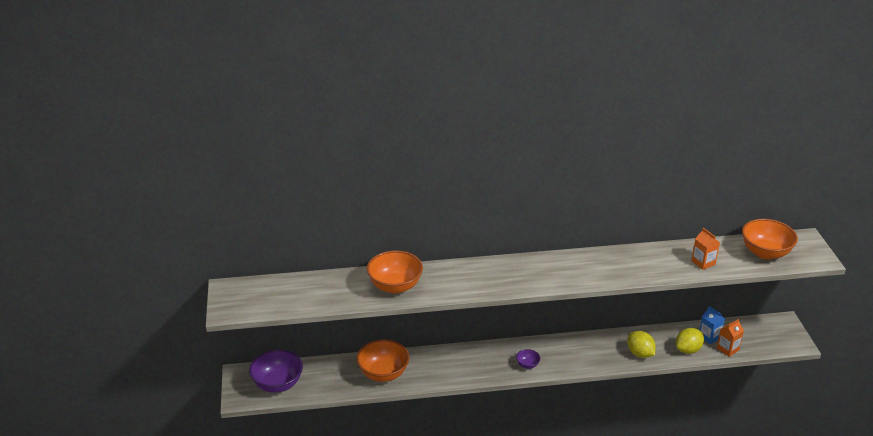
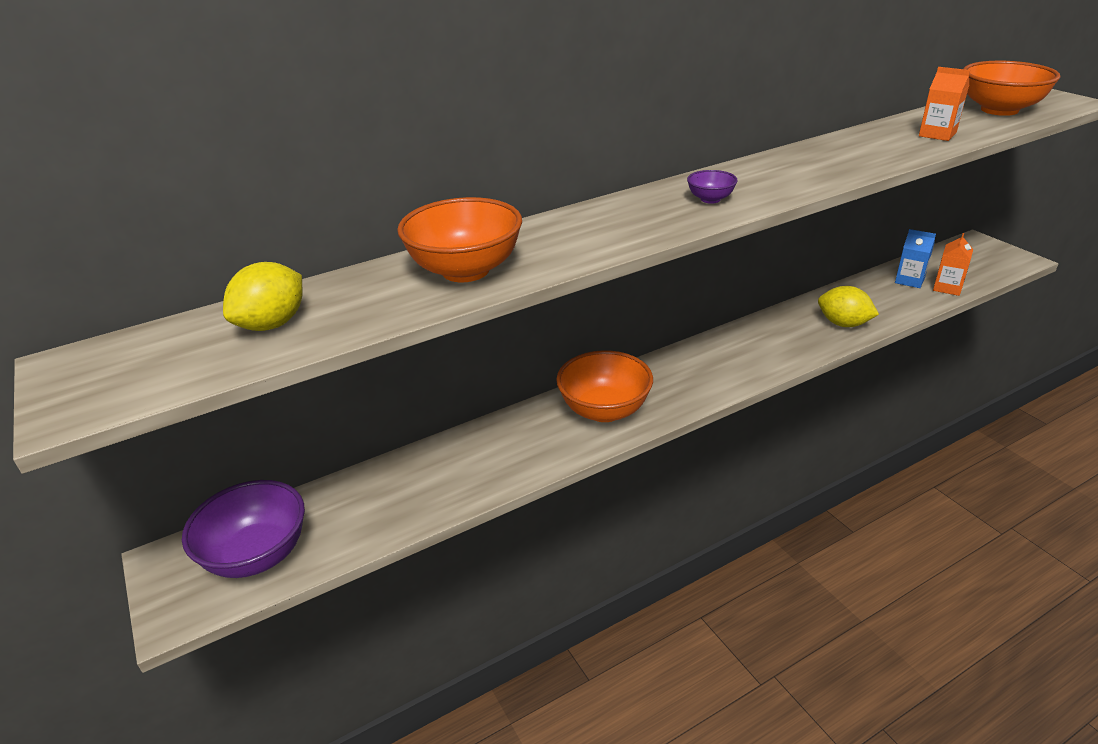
camera: 20 degrees left, 0 degrees up
orange bowl [356,339,409,382] -> orange bowl moved to [556,350,653,422]
purple bowl [516,349,540,369] -> purple bowl moved to [687,170,738,204]
yellow lemon [676,328,704,354] -> yellow lemon moved to [223,262,303,331]

